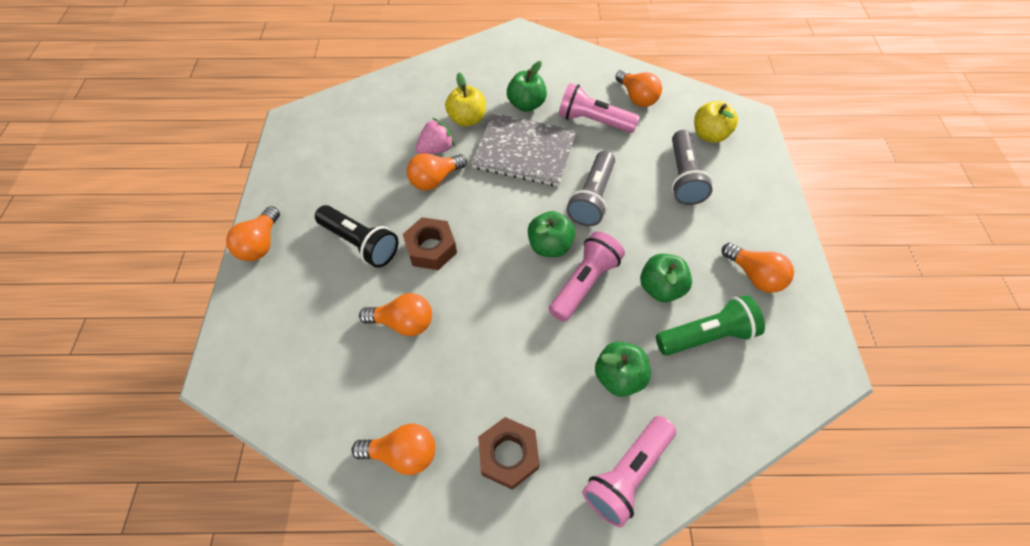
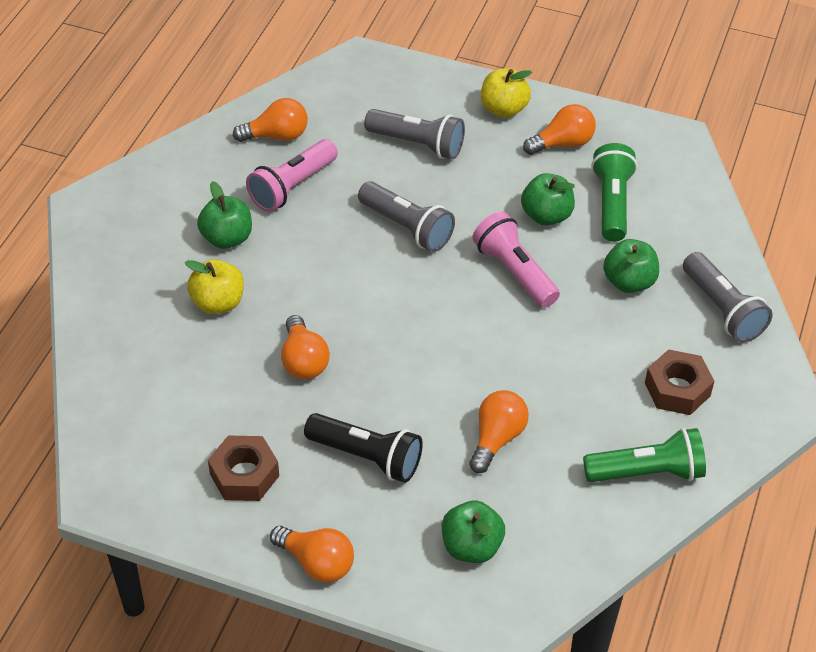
camera: 70 degrees left, 10 degrees down
black flashlight [315,205,398,268] -> black flashlight turned 60 degrees clockwise [304,413,423,483]
orange light bulb [351,424,435,475] -> green flashlight [583,428,706,482]
brown nut [403,217,457,270] -> brown nut moved to [208,436,279,501]
pink strawberry [416,118,454,154] -> none
grey notebook [471,113,577,187] -> none
green apple [528,211,575,257] -> green apple moved to [442,500,505,563]
pink flashlight [582,416,676,528] -> grey flashlight [683,252,773,343]
yellow apple [694,101,738,143] -> yellow apple moved to [481,68,532,118]

